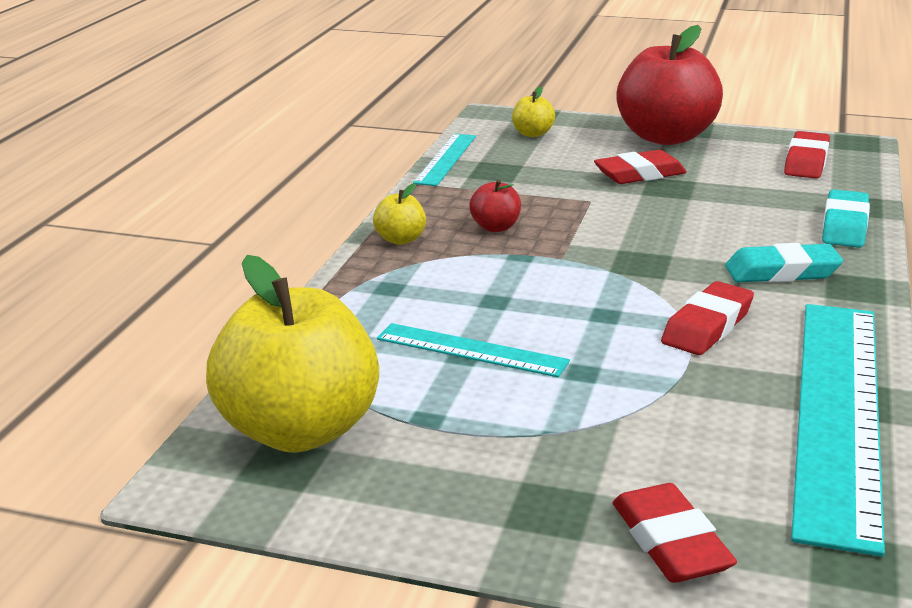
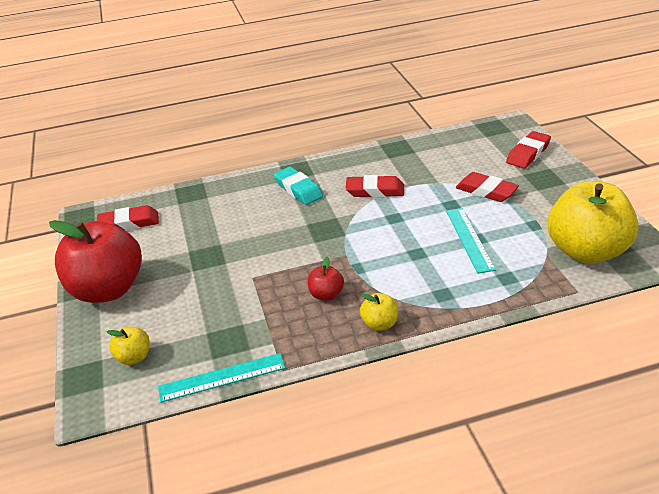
camera: 120 degrees left, 10 degrees up
red eraser [594,150,687,184] -> red eraser moved to [456,172,519,202]
turquoise ruler [791,304,885,557] -> none
turquoise eraser [822,189,870,248] -> none

